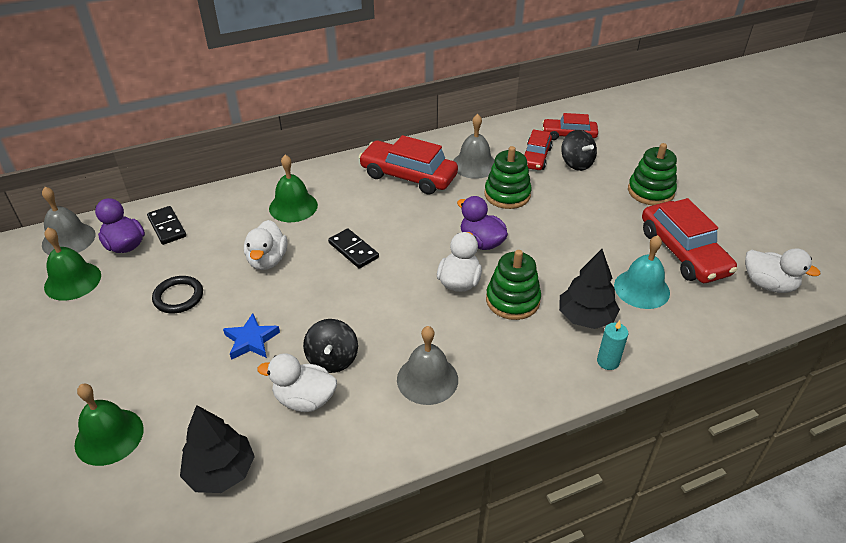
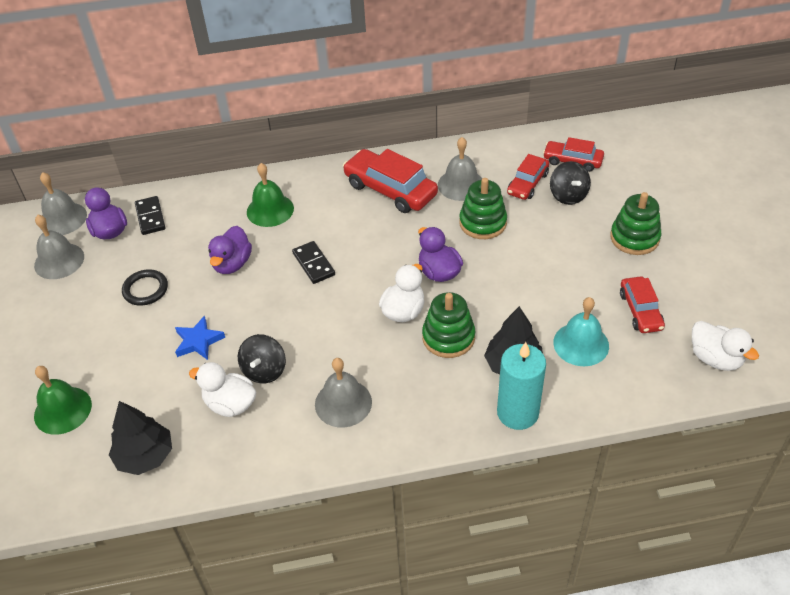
camera: 15 degrees right, 5 degrees up
green bell [44,227,101,301] -> grey bell [34,215,84,279]
white duck [244,220,287,270] -> purple duck [208,226,252,274]
turquoise candle [597,320,628,370] -> turquoise candle [497,342,546,430], size x1.92
red car [642,198,737,283] -> red car [620,276,665,333], size x0.61

